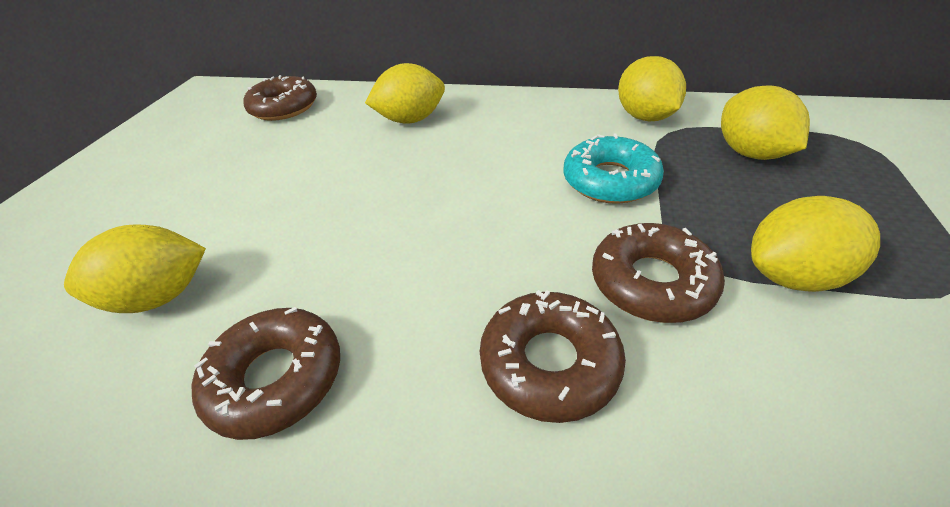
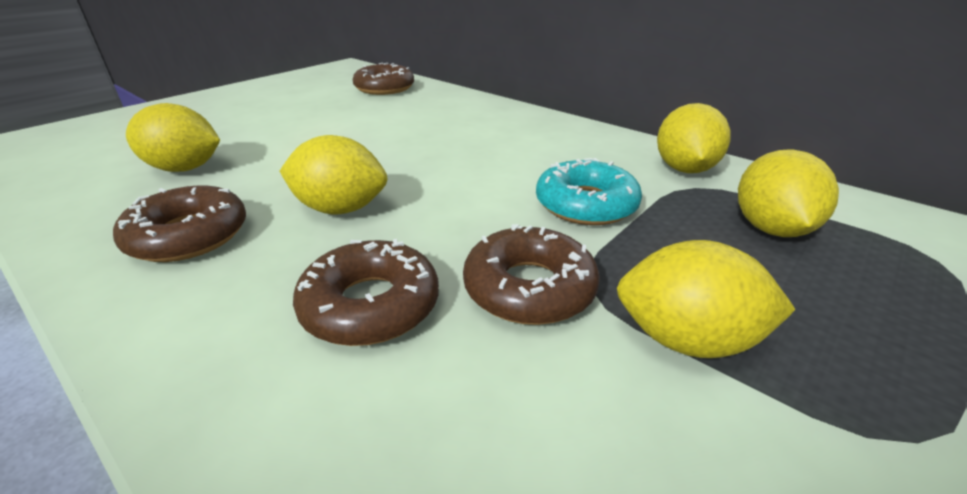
camera: 25 degrees right, 10 degrees down
yellow lemon [365,63,445,123] -> yellow lemon moved to [280,135,387,214]

